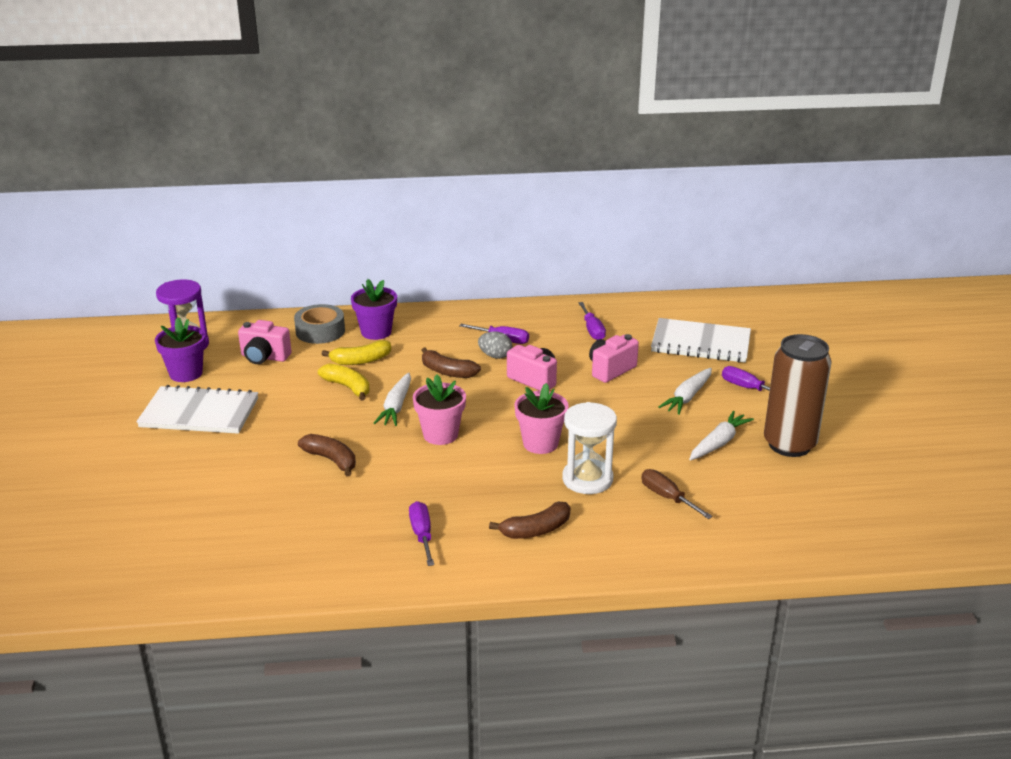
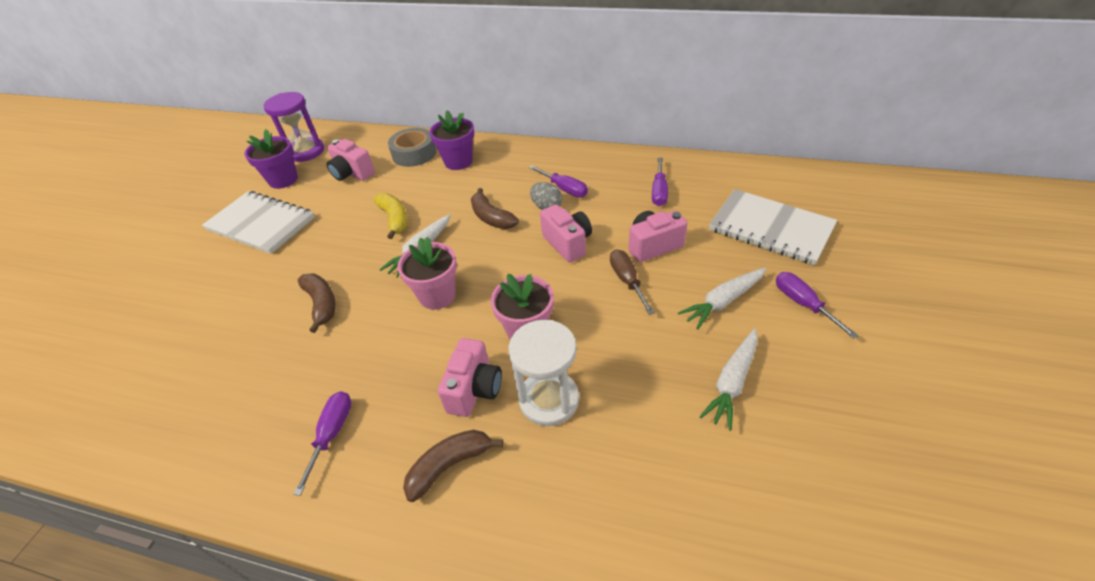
camera: 25 degrees right, 15 degrees up
yellow banana [322,340,391,365] -> none
brown banana [489,502,570,539] -> brown banana turned 150 degrees clockwise [403,430,503,502]
brown screwdriver [641,469,713,519] -> brown screwdriver moved to [610,249,655,315]
white carrot [689,411,754,460] -> white carrot turned 150 degrees clockwise [699,329,758,431]
brown can [764,334,832,457] -> none
none -> pink camera [438,338,502,417]

